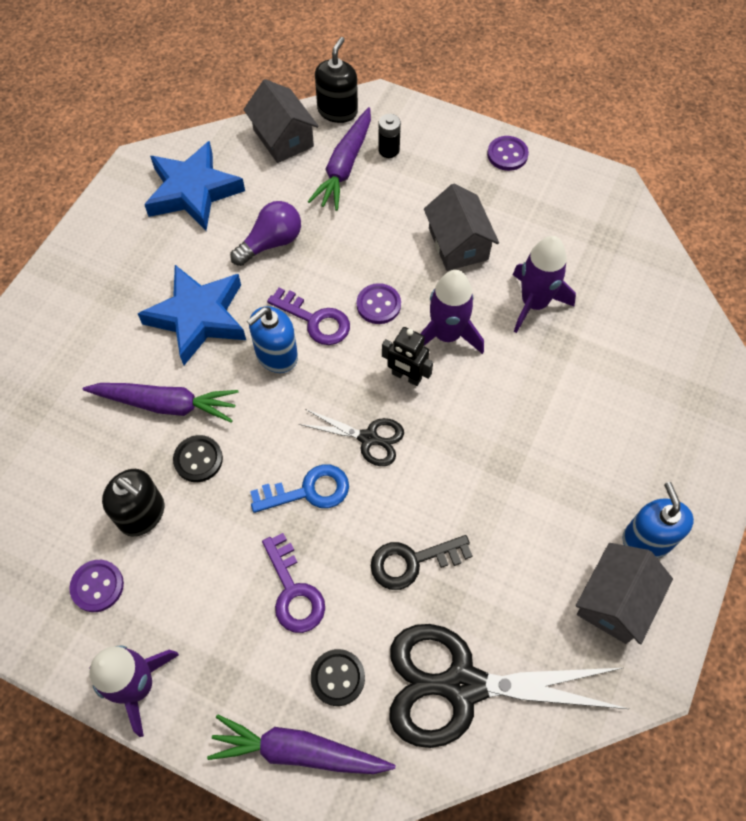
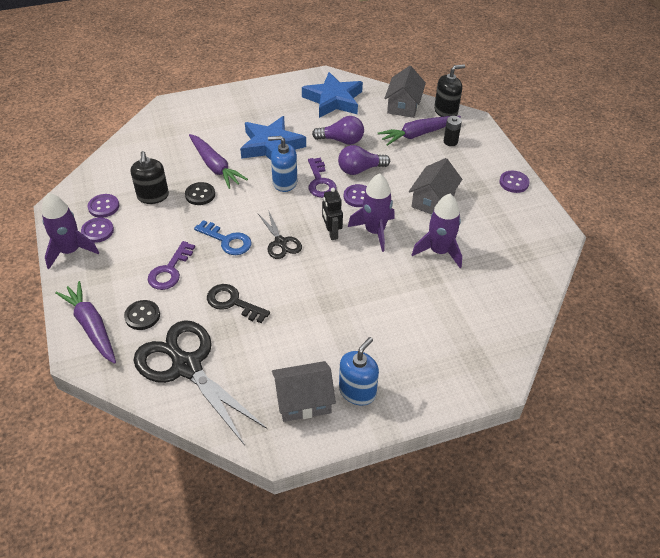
camera: 45 degrees right, 15 degrees down
none -> purple button [81,218,114,243]
none -> purple light bulb [338,145,390,175]

